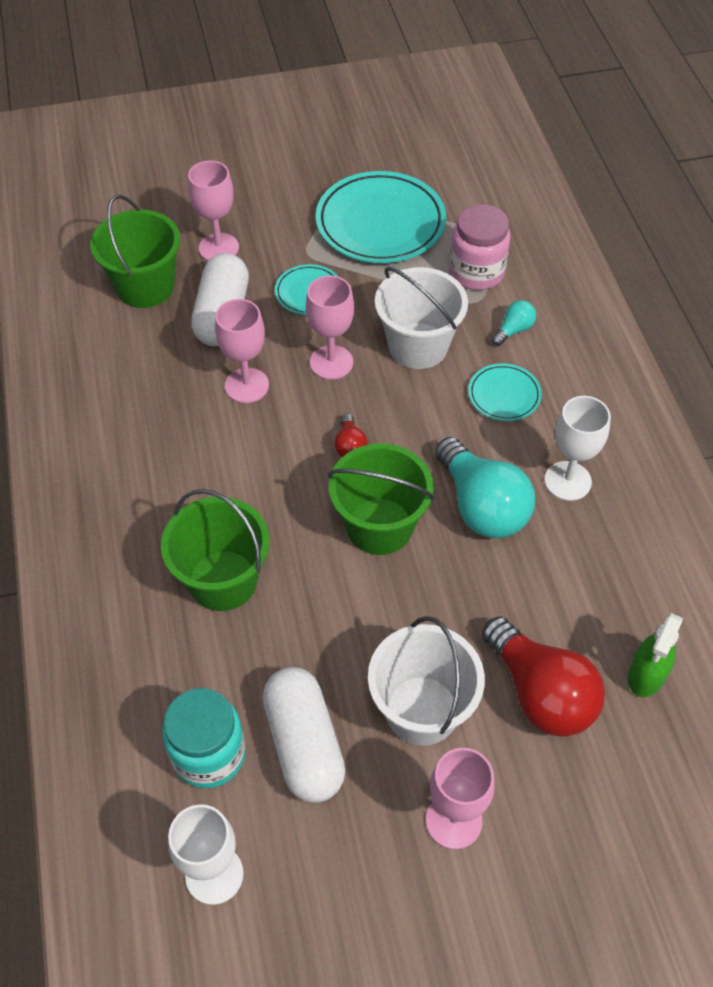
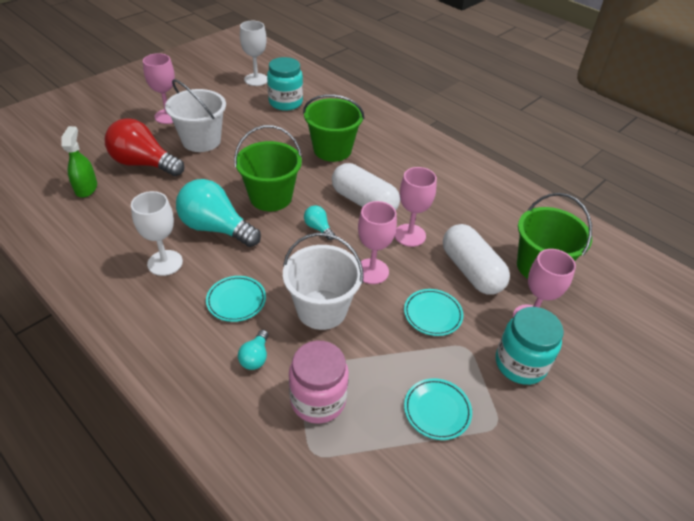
camera: 145 degrees right, 10 degrees down
white capsule [263,667,345,803] -> white capsule moved to [332,163,400,210]
turquoise plate [315,171,446,263] -> turquoise plate [404,378,472,440], size x0.50
red light bulb [334,413,368,457] -> turquoise light bulb [304,205,335,240]
none -> turquoise jar [496,307,564,385]

